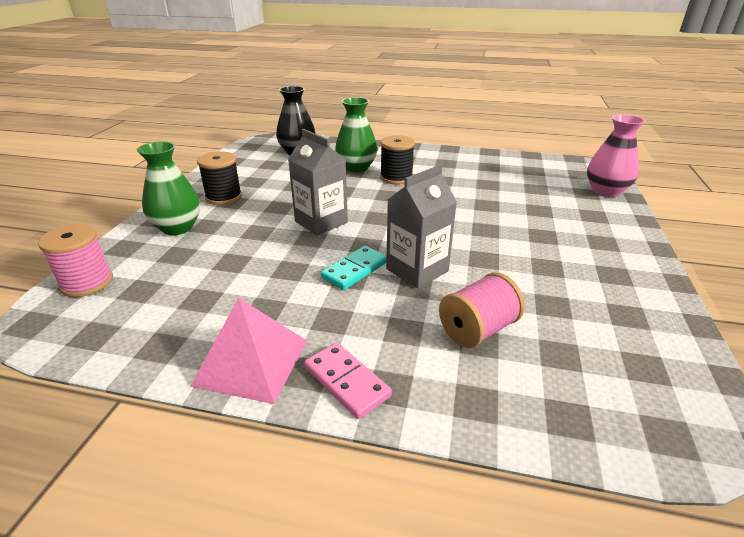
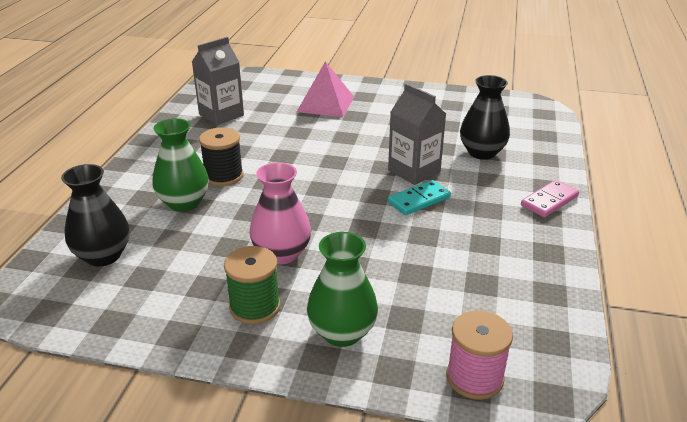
camera: 90 degrees left, 0 degrees up
pink pyramid [190,298,307,404] -> pink pyramid moved to [297,61,354,117]
black spool [197,152,242,205] -> green spool [224,246,280,324]
grey carton [288,129,348,236] -> grey carton moved to [192,37,244,125]
turquoise domino [321,246,387,290] -> turquoise domino turned 75 degrees counterclockwise [388,180,451,215]
pink spool [439,272,525,348] -> black vase [460,75,510,160]
pink vase [587,114,646,197] -> pink vase moved to [250,162,311,264]

